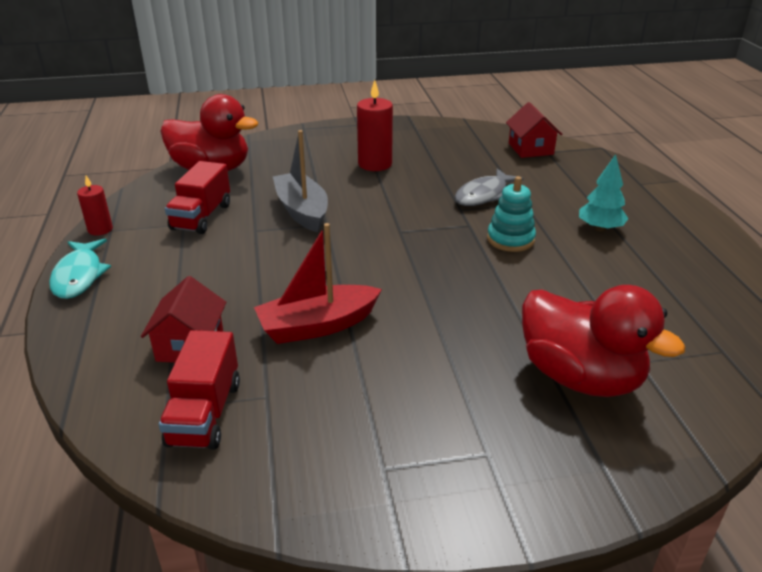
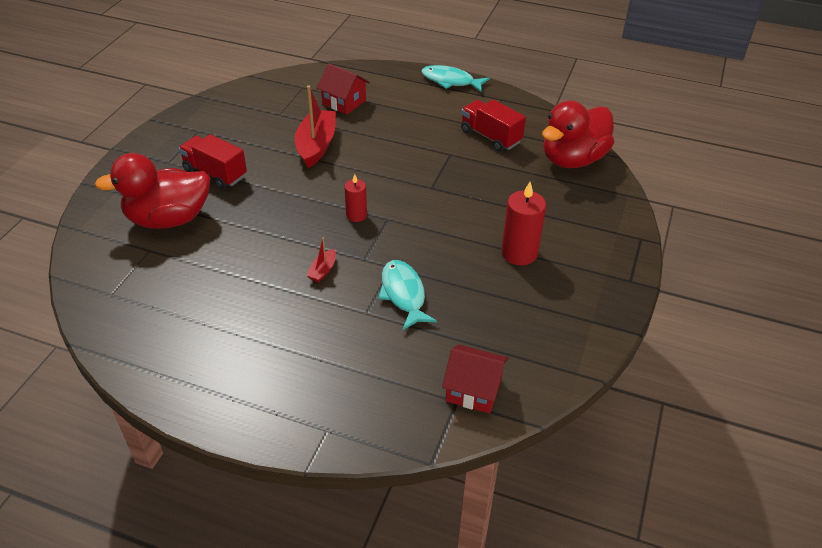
camera: 120 degrees right, 10 degrees up
red candle [77,175,113,236] -> red candle moved to [345,174,367,222]
red truck [159,330,240,450] -> red truck moved to [178,134,247,189]
grey boat [273,130,328,232] -> none
grey fish [455,169,524,206] -> turquoise fish [378,260,437,330]
turquoise stacking toy [487,176,536,252] -> red boat [306,238,336,282]
turquoise tree [579,154,628,232] -> none

